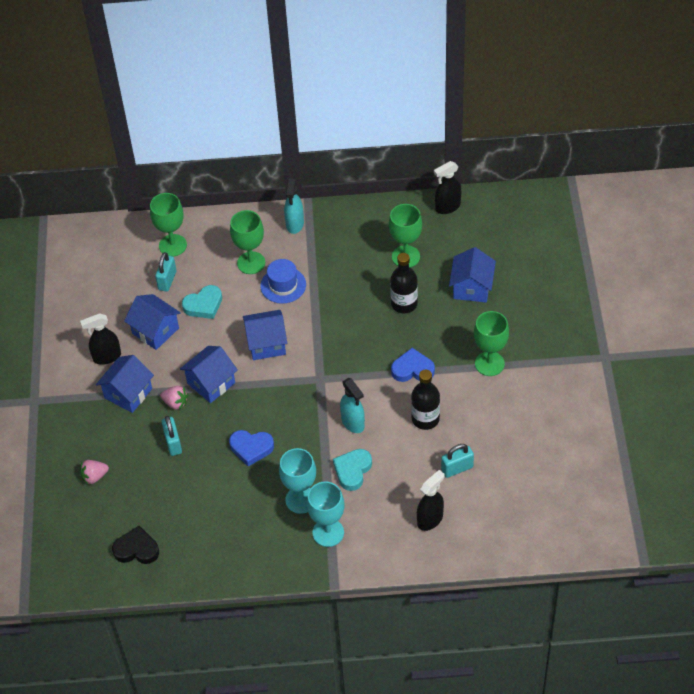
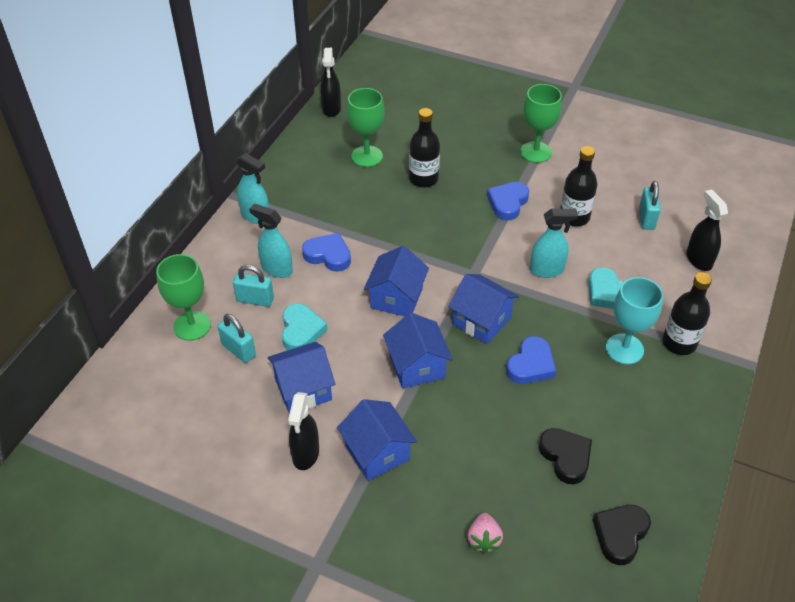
camera: 65 degrees left, 5 degrees down
pink strawberry [160,386,188,410] -> none
turquoise padlock [161,416,182,456] -> turquoise padlock moved to [233,265,274,307]
green goblet [230,210,265,274] -> turquoise spray bottle [249,204,293,278]
blue hat [260,259,306,304] -> blue heart [302,233,351,272]
turquoise goblet [307,482,345,547] -> black bottle [662,272,712,355]
blue house [449,247,496,303] -> blue house moved to [448,274,519,344]
none -> black heart [539,428,592,484]

